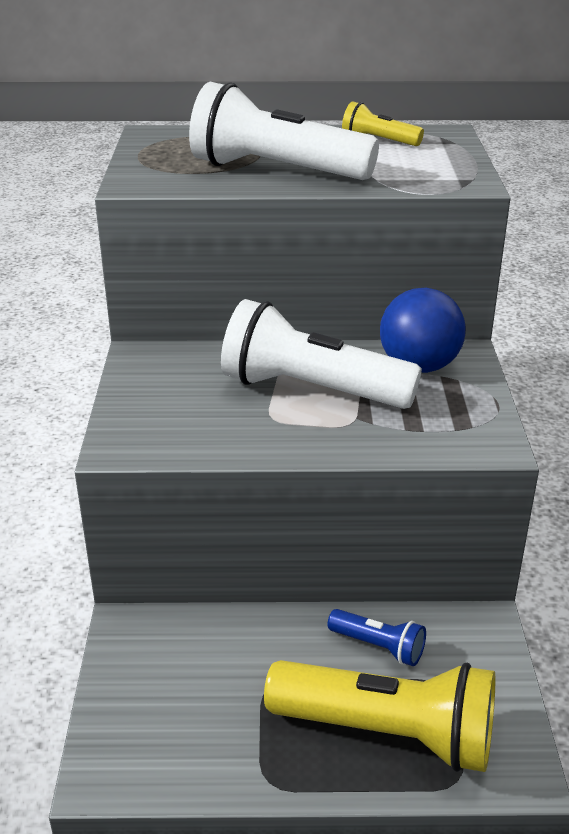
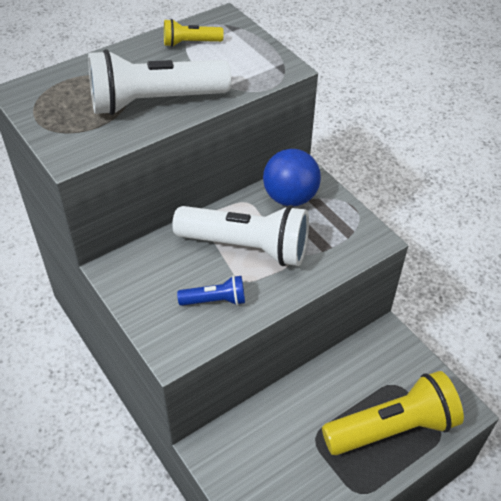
camera: 35 degrees left, 15 degrees up
white flashlight [221,299,422,409] -> white flashlight turned 150 degrees counterclockwise [172,205,309,266]
blue flashlight [328,609,426,666] -> blue flashlight moved to [177,275,245,306]

